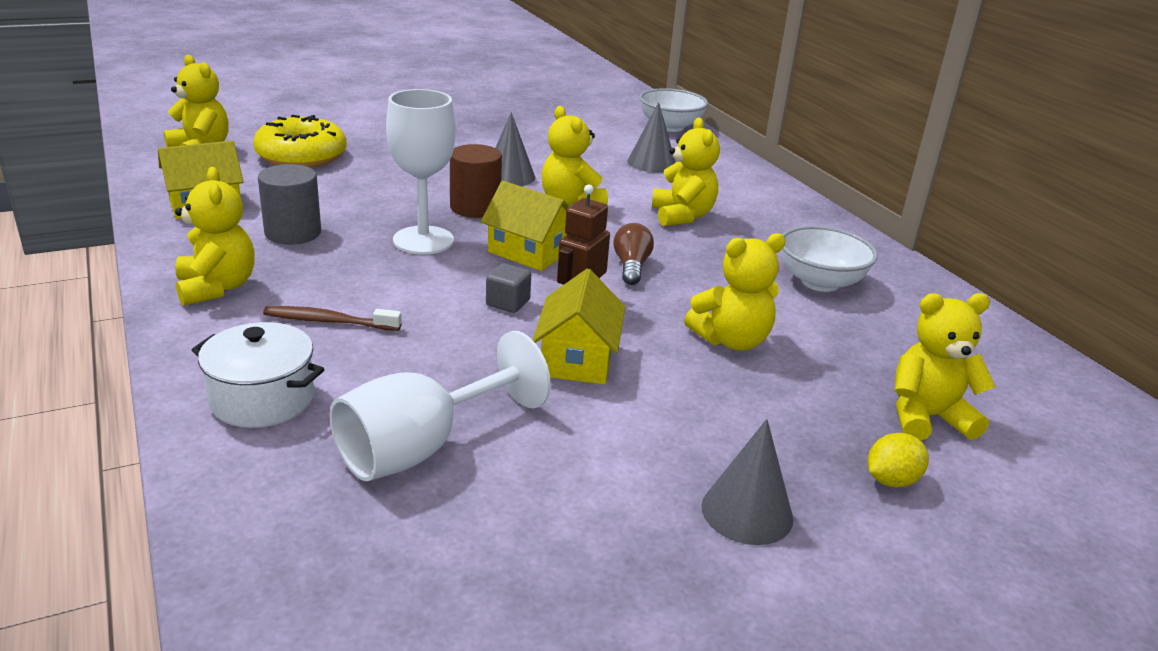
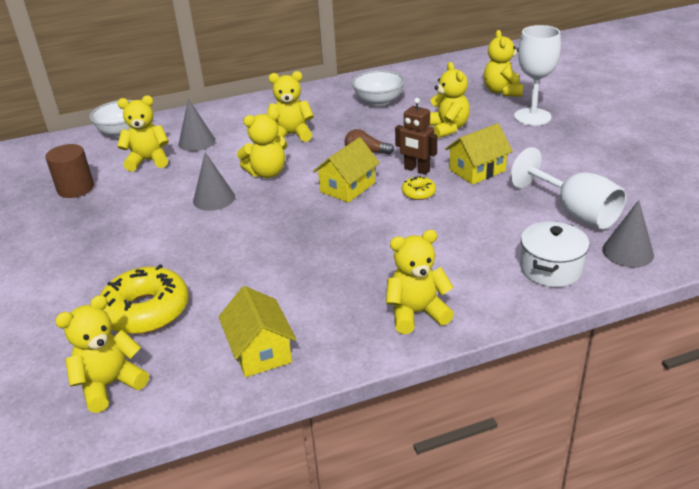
camera: 80 degrees left, 5 degrees up
grey cylinder [258,164,321,245] -> none
brown toothbrush [263,306,402,331] -> none
white goblet [386,89,456,254] -> white goblet moved to [514,25,561,126]
brown cylinder [450,144,502,218] -> brown cylinder moved to [45,144,94,198]
grey cube [486,263,531,313] -> yellow donut [402,176,436,200]
yellow house [533,269,625,384] -> yellow house turned 45 degrees counterclockwise [445,123,513,185]
grey cone [702,419,793,545] -> grey cone moved to [602,200,654,268]
yellow lemon [868,433,929,487] -> none
none -> yellow teddy bear [117,96,169,171]

